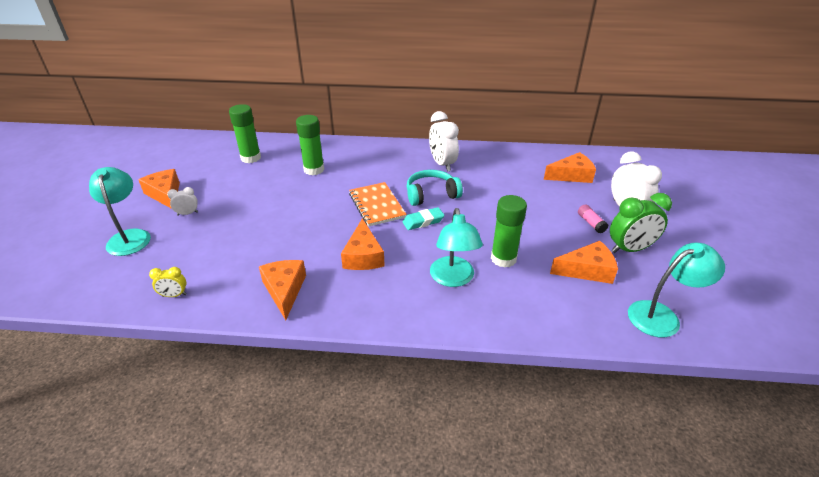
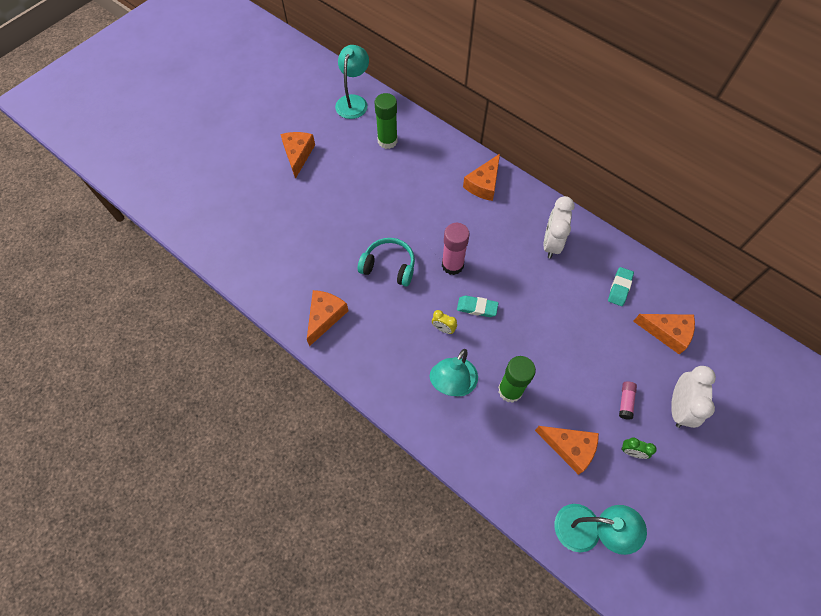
camera: 35 degrees right, 25 degrees up
turquoise lamp [89,167,151,256] -> turquoise lamp moved to [335,45,369,119]
yellow clock [149,267,187,297] -> yellow clock moved to [432,310,457,334]
white clock [167,187,198,216] -> none
green glue stick [296,115,324,175] -> none
orange cheese [341,218,385,270] -> orange cheese moved to [463,154,500,201]
orange notebook [349,182,406,227] -> pink glue stick [442,223,470,275]
turquoise headphones [407,170,463,206] -> turquoise headphones moved to [358,238,415,286]
green clock [610,193,672,253] -> green clock [621,437,657,459], size x0.51
none -> turquoise eraser [608,267,634,306]

